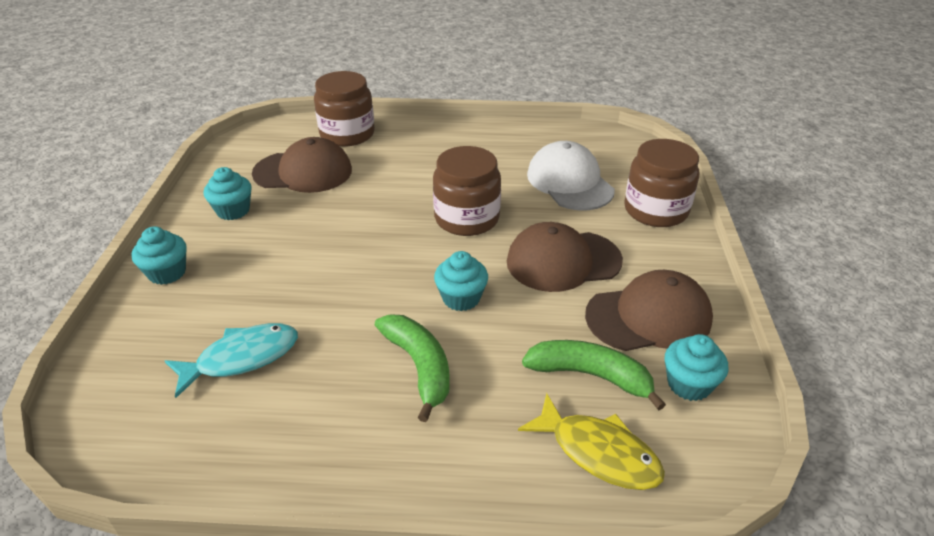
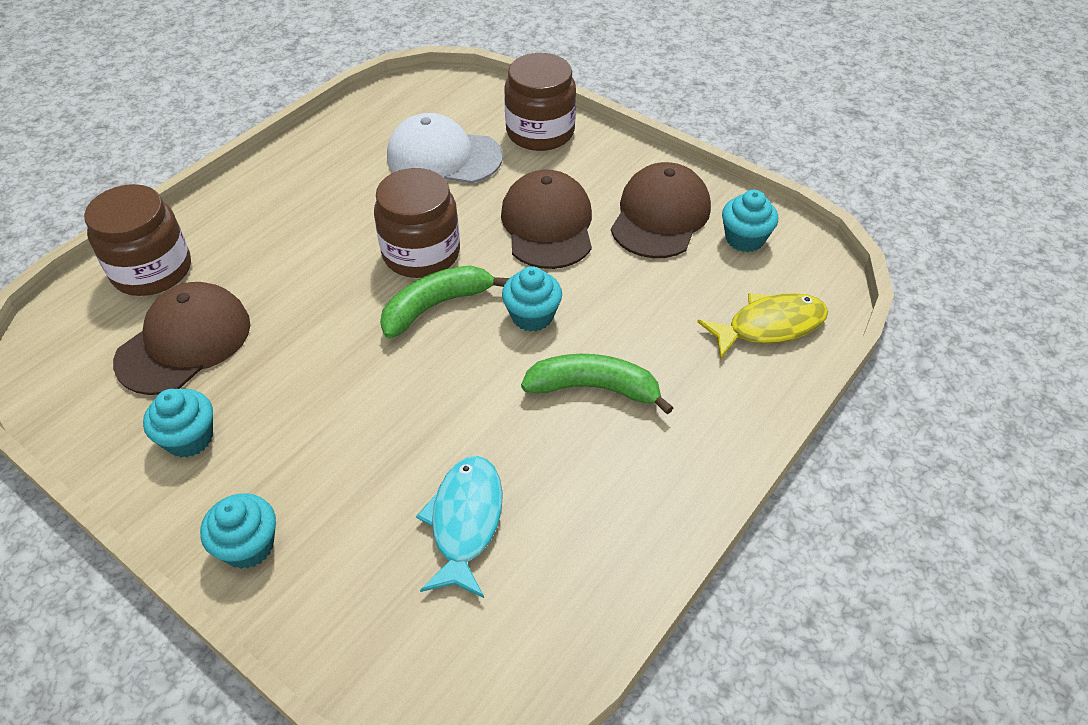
camera: 55 degrees left, 10 degrees up
brown cap [507,222,623,292] -> brown cap turned 150 degrees clockwise [501,170,592,269]
green banana [522,340,666,410] -> green banana moved to [380,266,509,338]

